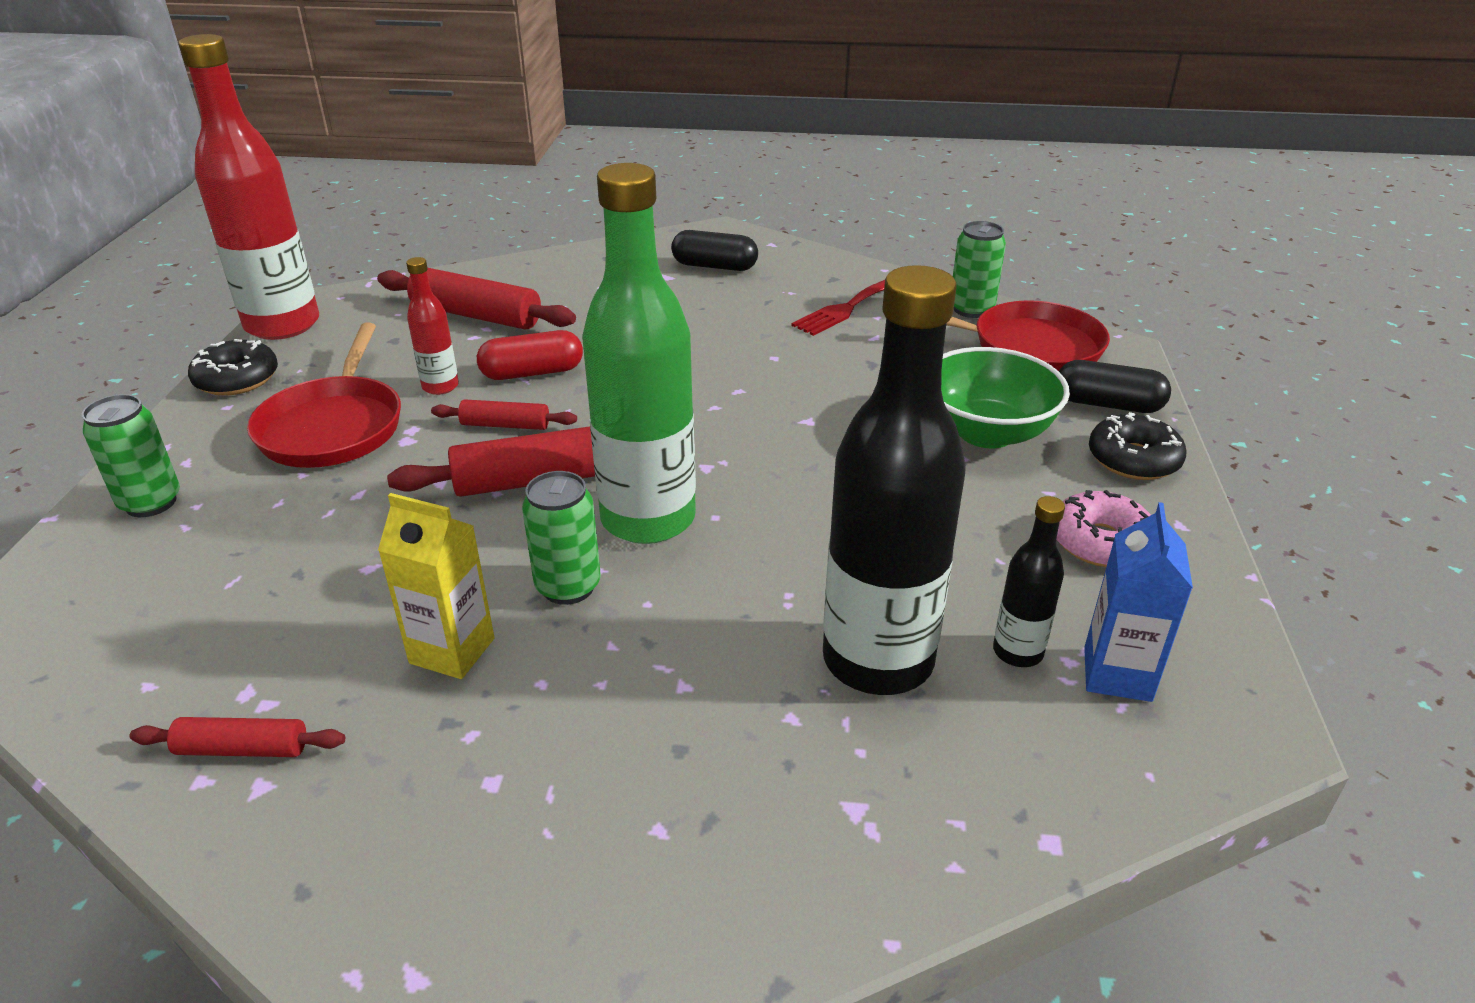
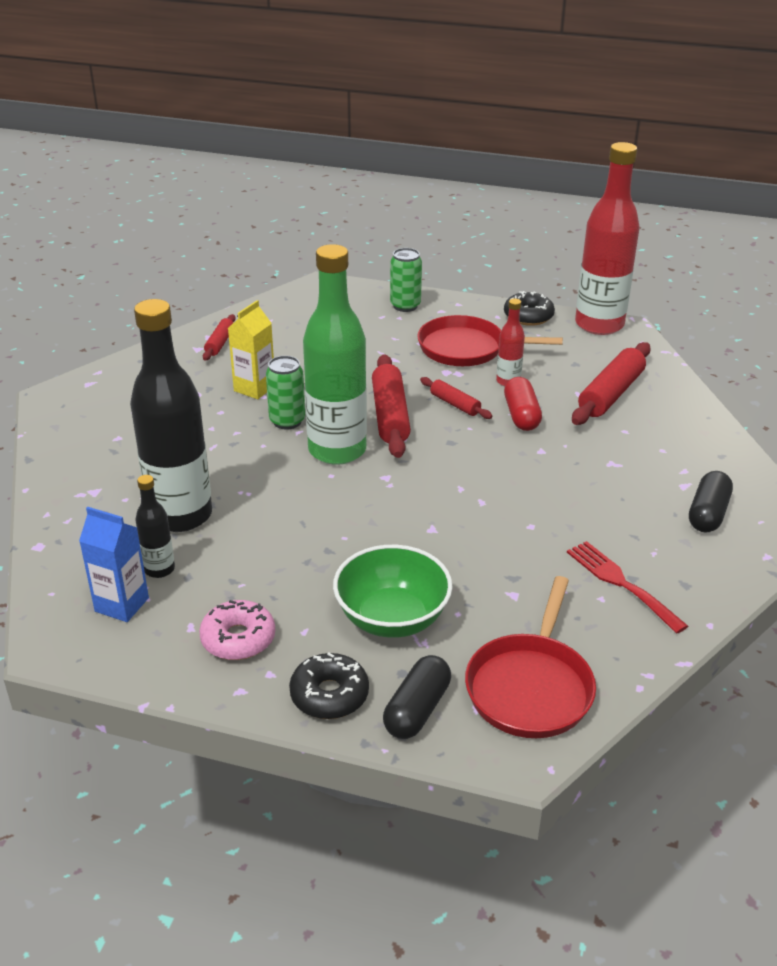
camera: 100 degrees right, 0 degrees up
red rolling pin [431,399,577,430] -> red rolling pin turned 60 degrees counterclockwise [420,377,493,419]
green can [953,221,1006,318] -> none

